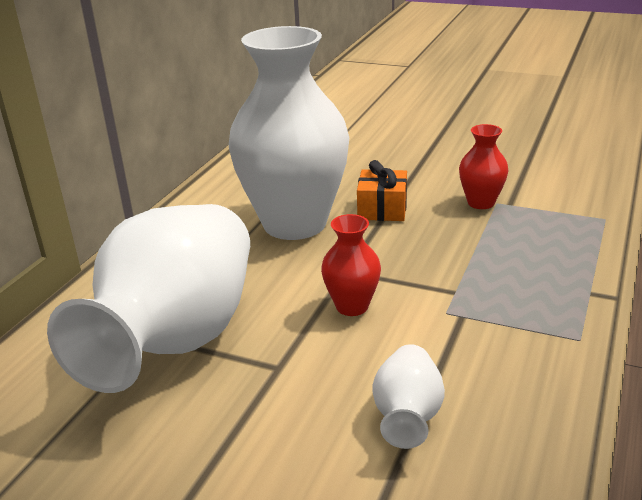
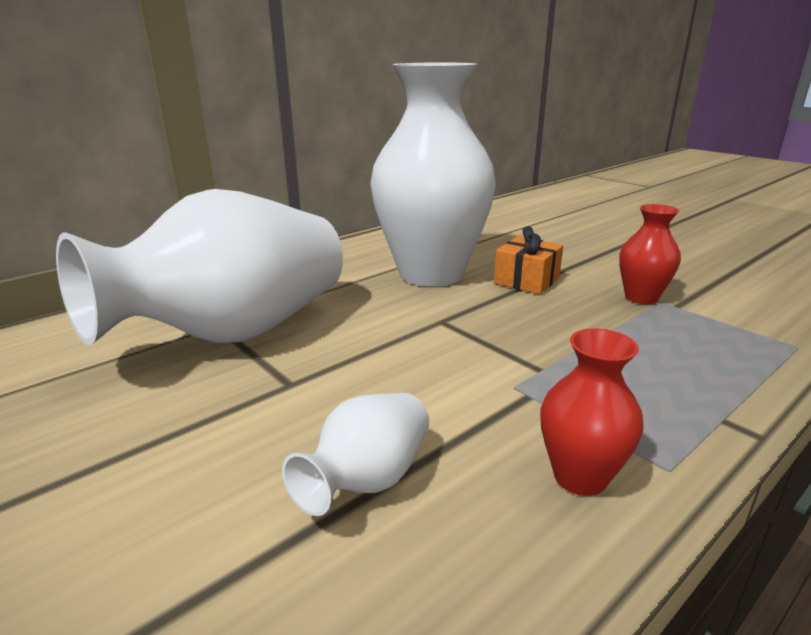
camera: 25 degrees right, 5 degrees down
red vase [321,214,381,316] -> red vase moved to [540,328,644,496]

